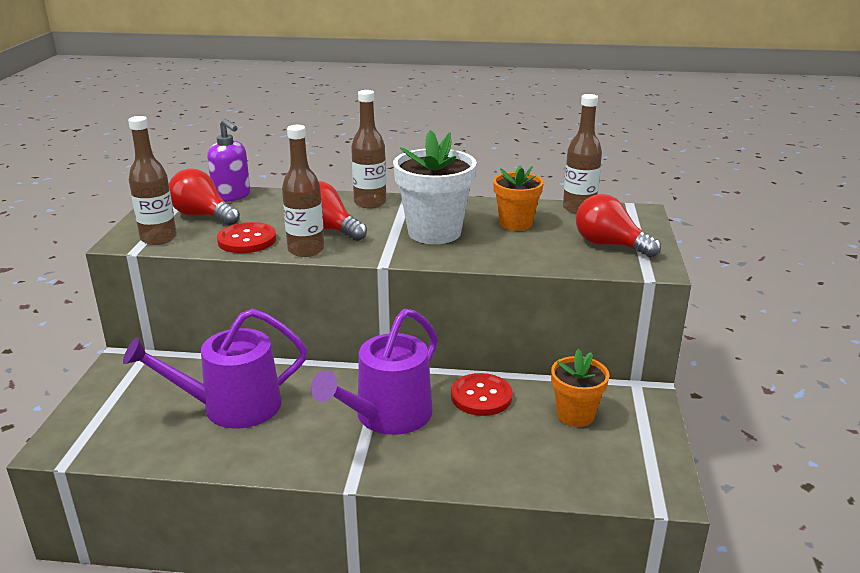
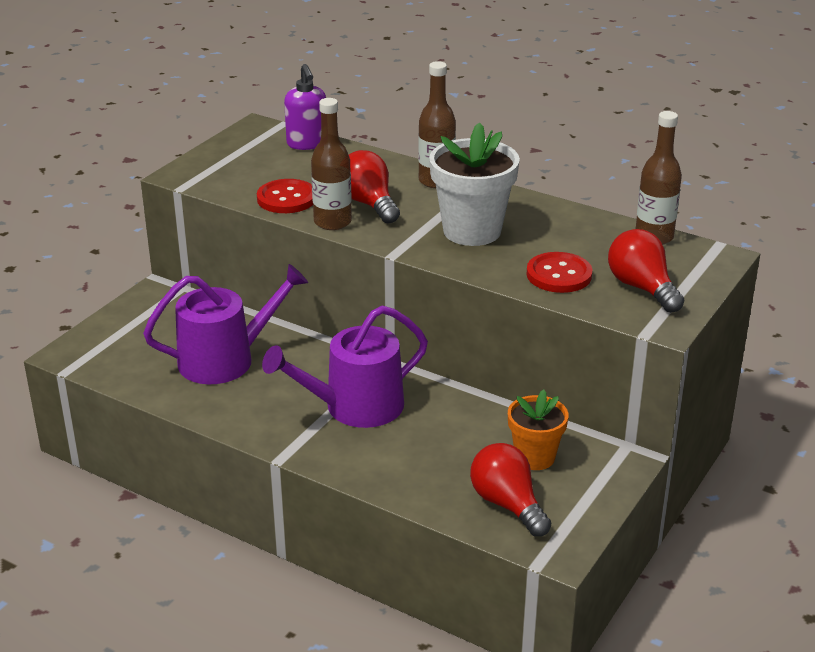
camera: 25 degrees right, 5 degrees up
purple watering can [123,309,307,428] -> purple watering can turned 150 degrees clockwise [143,264,308,384]
brown bottle [128,116,177,245] -> none
red light bulb [169,169,240,226] -> red light bulb moved to [470,443,551,537]
red button [451,373,513,416] -> red button moved to [526,252,592,293]
orange flower pot [493,166,544,231] -> none

